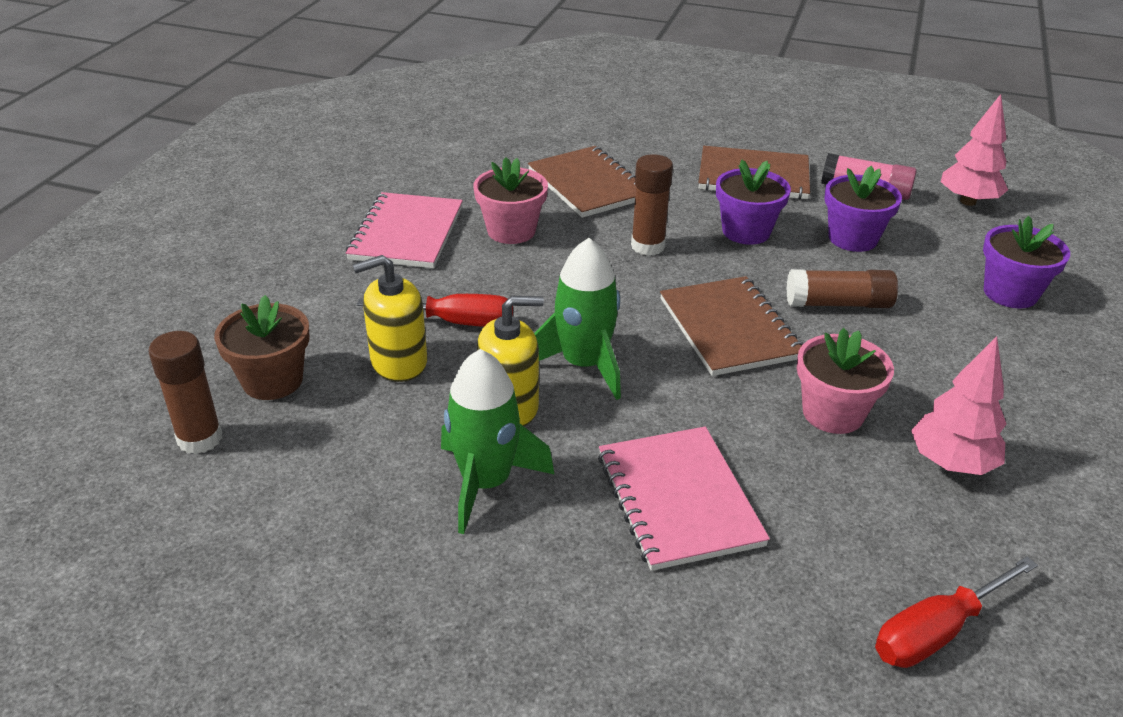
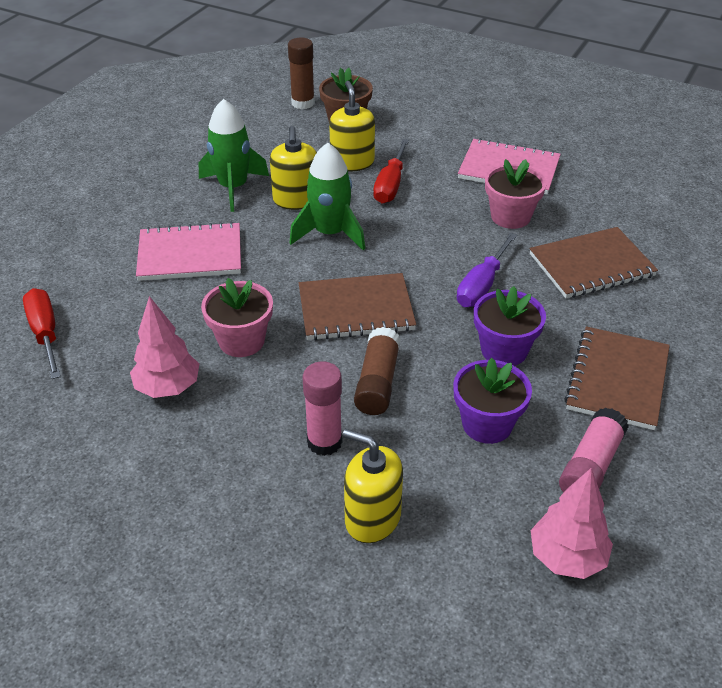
camera: 100 degrees right, 5 degrees up
brown glue stick [631,154,673,256] -> purple screwdriver [457,233,517,307]
purple flower pot [983,216,1070,308] -> yellow soap dispenser [343,429,403,543]
none -> pink glue stick [303,362,342,456]

